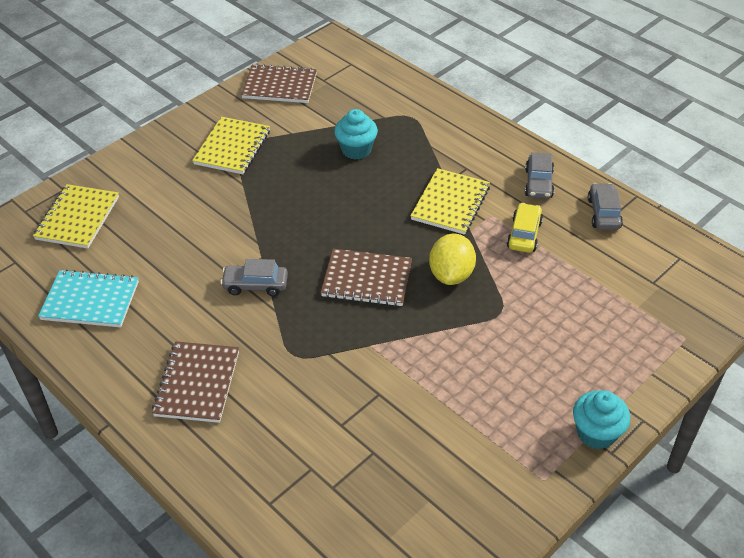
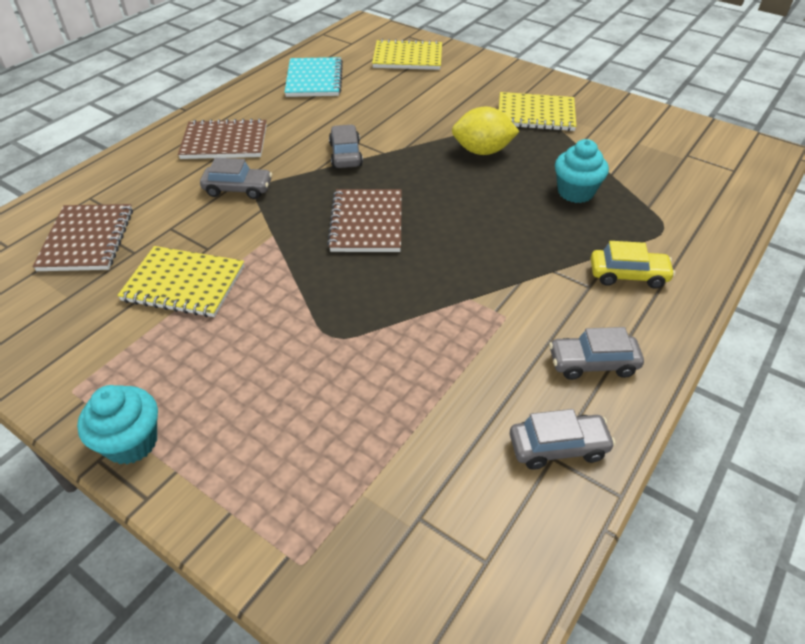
camera: 80 degrees right, 0 degrees up
brown notebook [241,64,317,103] -> brown notebook moved to [32,204,133,271]
yellow notebook [411,168,490,235] -> yellow notebook moved to [117,246,244,317]
yellow lemon [429,234,476,285] -> yellow lemon moved to [452,106,520,155]
yellow car [507,203,543,253] -> yellow car moved to [591,241,675,289]
none -> grey car [200,158,272,199]

